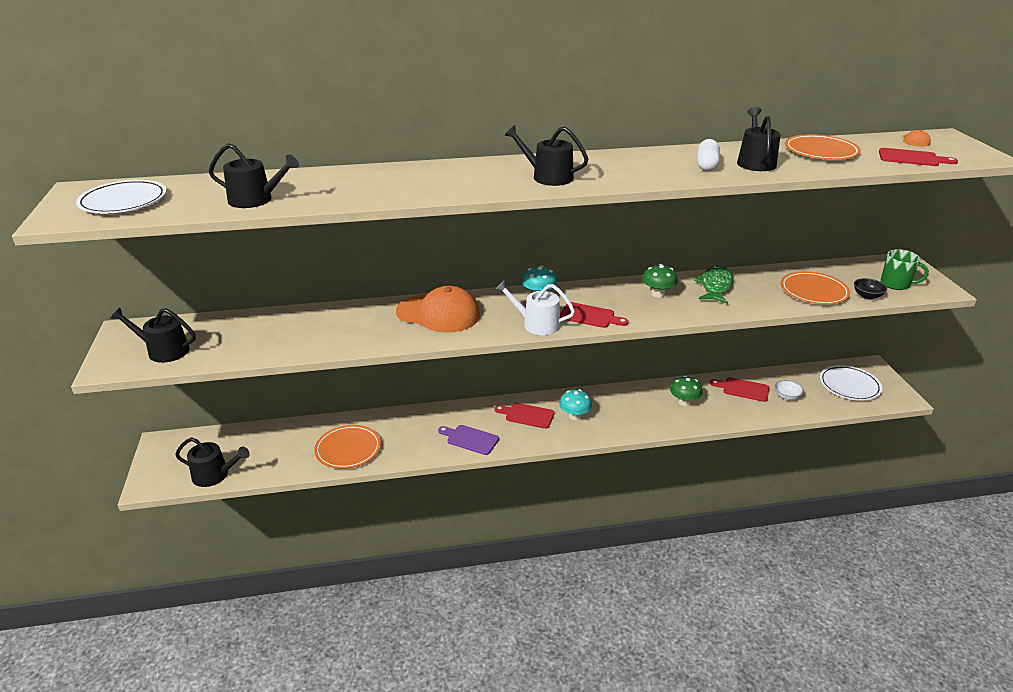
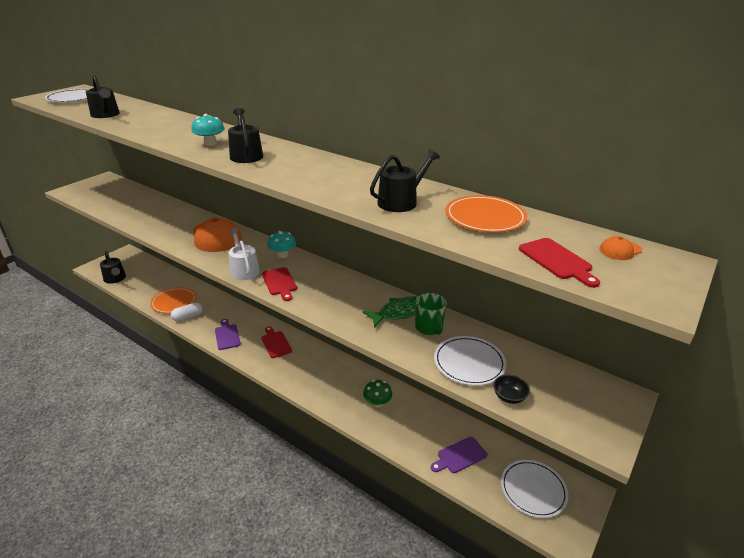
camera: 45 degrees right, 0 degrees up
black watering can [111,308,196,363] -> none
turquoise mushroom [559,389,592,420] -> turquoise mushroom moved to [191,114,225,146]
green mushroom [642,264,678,298] -> none
white capsule [697,139,720,171] -> white capsule moved to [171,303,202,321]
red cutting board [710,377,769,402] -> none
white bowl [775,380,804,400] -> purple cutting board [431,437,487,473]
orange plate [781,271,851,305] -> white plate [434,336,506,386]
green mug [881,249,929,290] -> green mug moved to [415,293,447,335]

